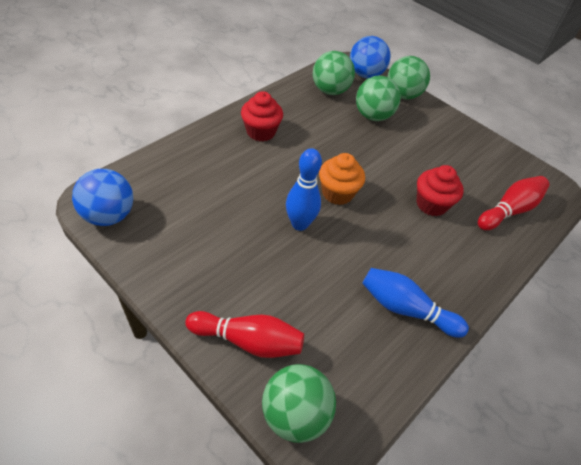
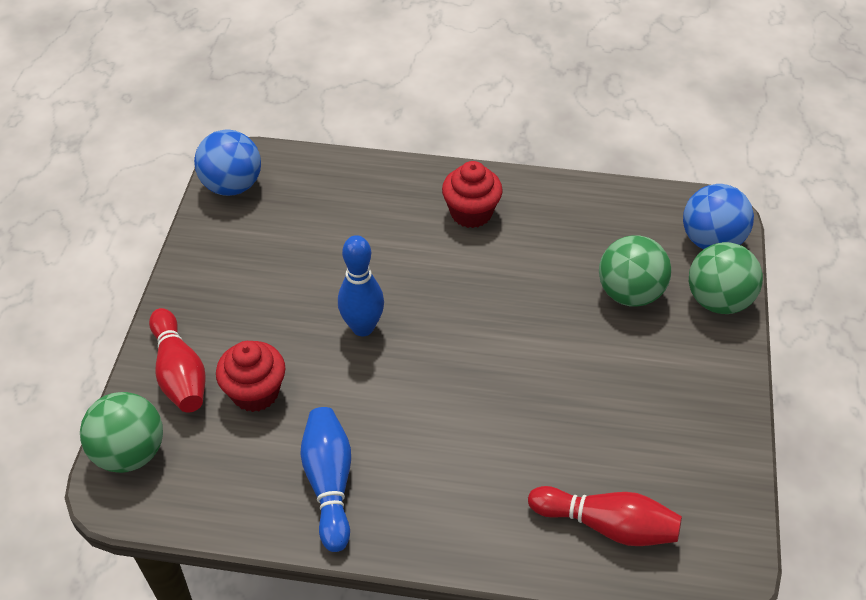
camera: 60 degrees right, 0 degrees up
green ball [313,51,355,95] -> none
orange cupcake [319,153,365,205] -> none
red cupcake [417,165,464,216] -> red cupcake moved to [216,341,285,412]

